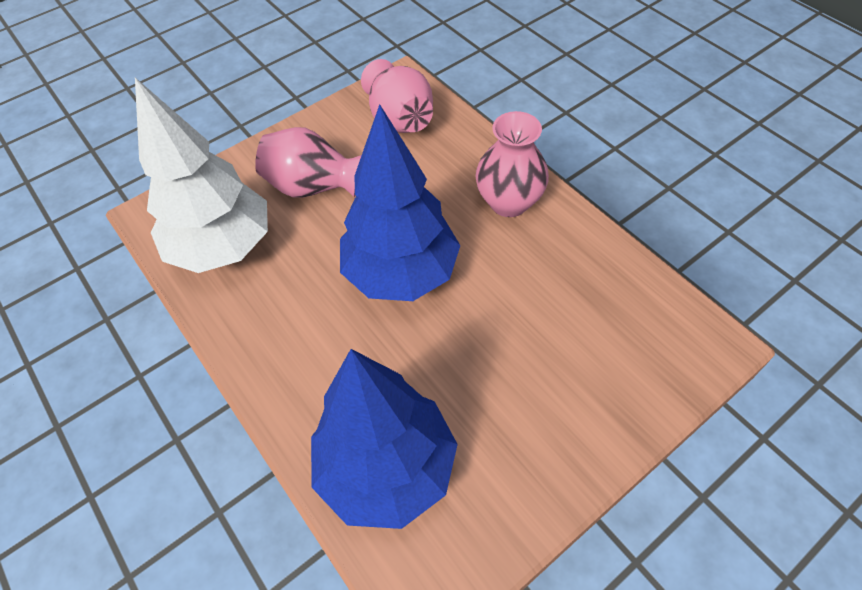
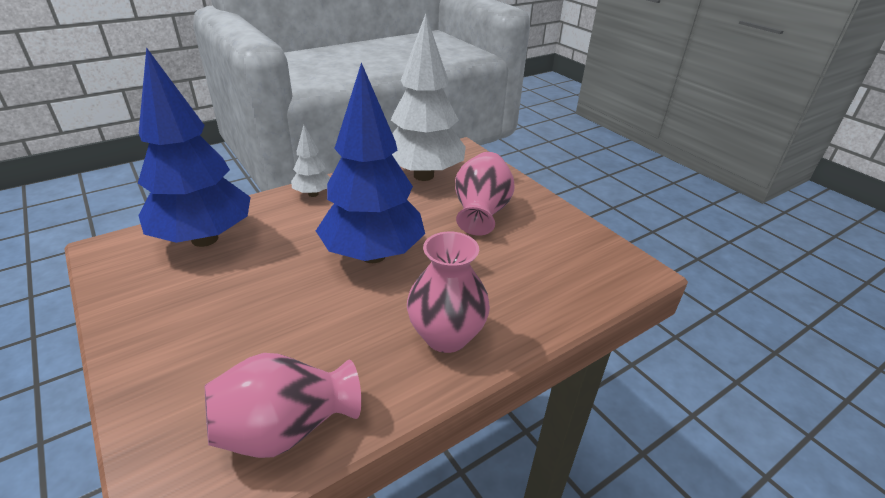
camera: 90 degrees right, 20 degrees down
pink vase [361,59,433,133] -> pink vase moved to [205,353,361,458]
none -> white tree [291,125,330,197]

